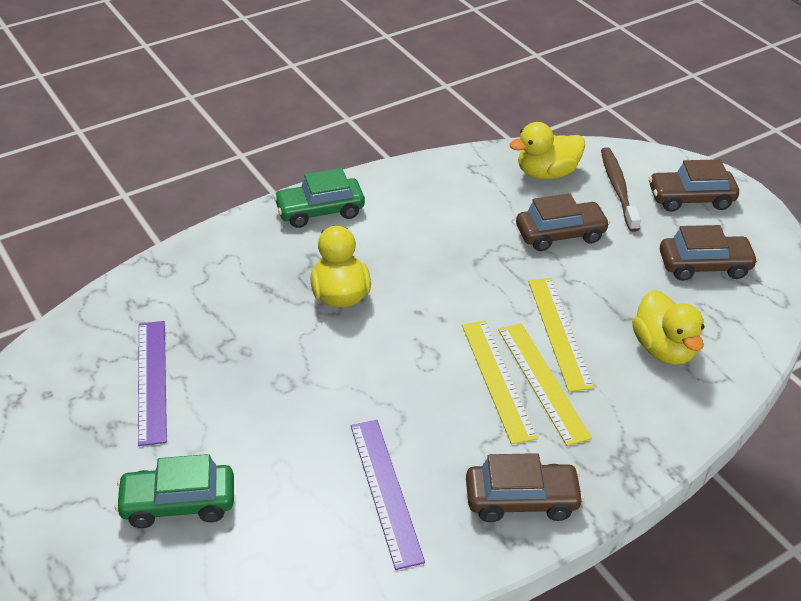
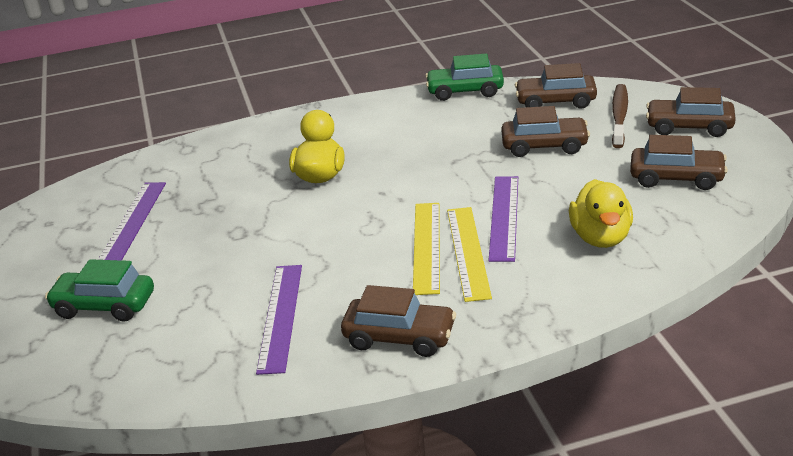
camera: 20 degrees right, 10 degrees down
green car [273,168,365,228] -> green car moved to [425,54,504,101]
yellow duck [510,122,585,179] -> brown car [515,63,597,109]
yellow ruler [528,278,594,392] -> purple ruler [489,176,518,262]

